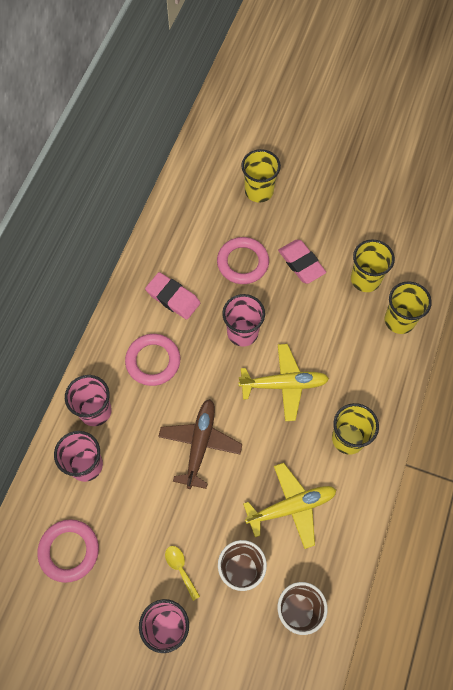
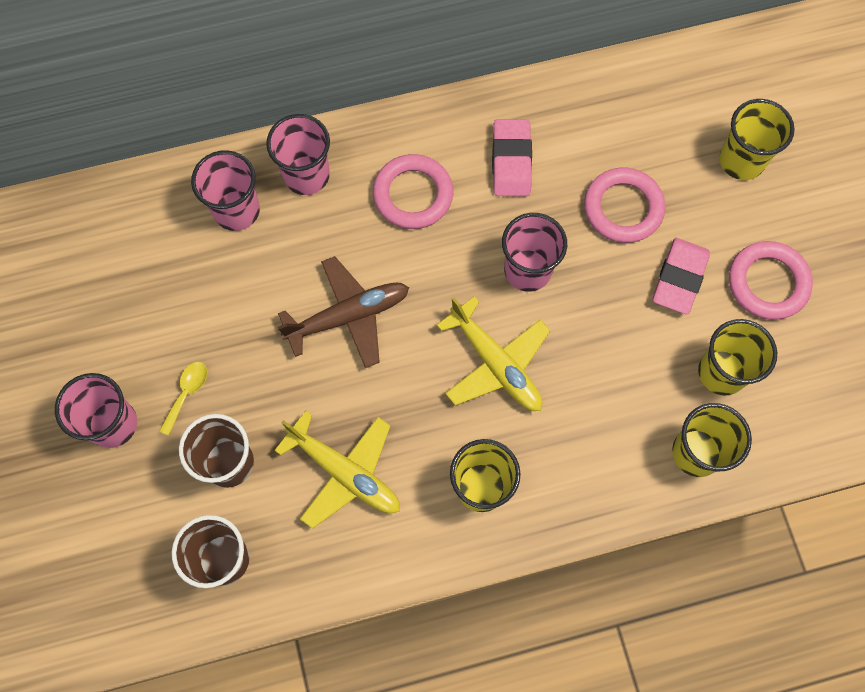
camera: 55 degrees right, 5 degrees up
pink ring [37,519,99,583] -> pink ring moved to [729,241,813,320]

